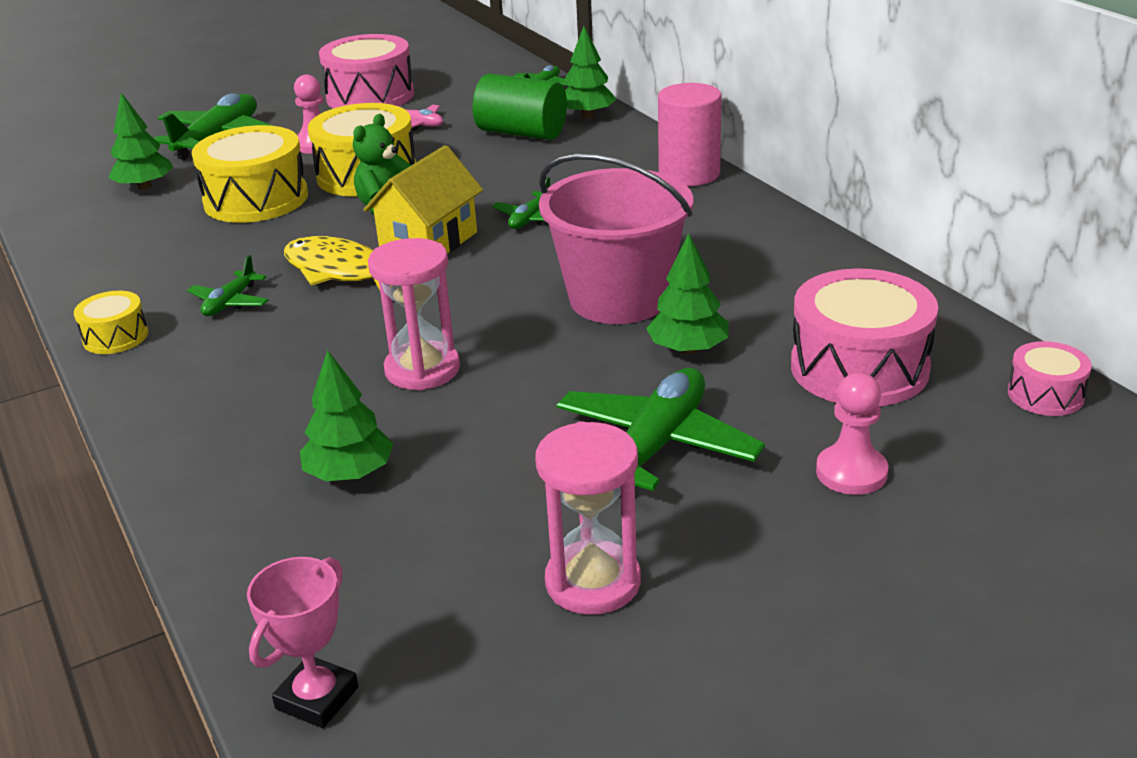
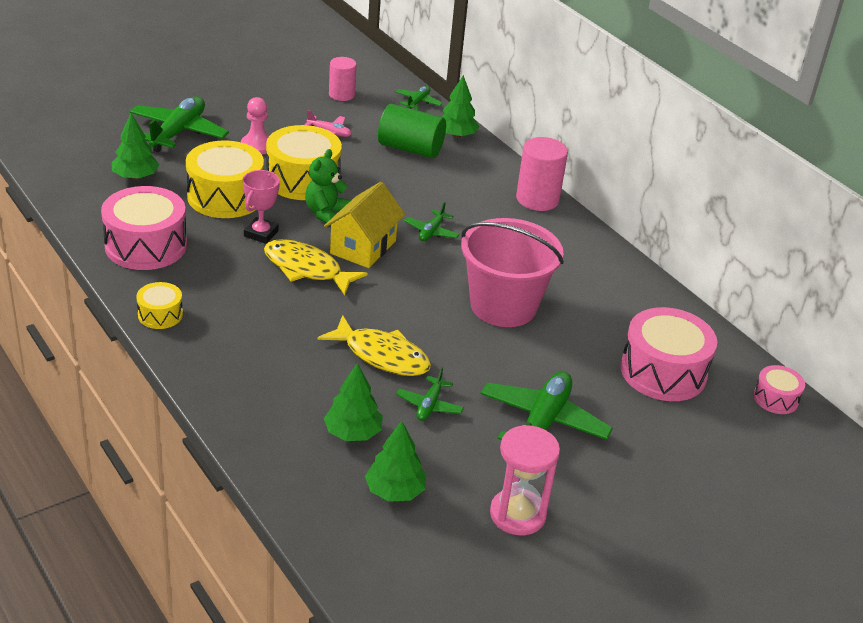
camera: 10 degrees left, 5 degrees up
green plane [187,255,269,316] -> green plane moved to [396,367,464,421]
pink trophy [247,557,358,728] -> pink trophy moved to [243,170,280,244]
pink drum [319,34,414,109] -> pink drum moved to [101,186,187,270]
pink hourglass [368,238,460,391] -> yellow fish [318,315,431,376]
green tree [646,233,729,354] -> green tree moved to [365,421,426,502]
pink pawn [816,373,888,495] -> none
none -> pink cylinder [329,57,357,101]

